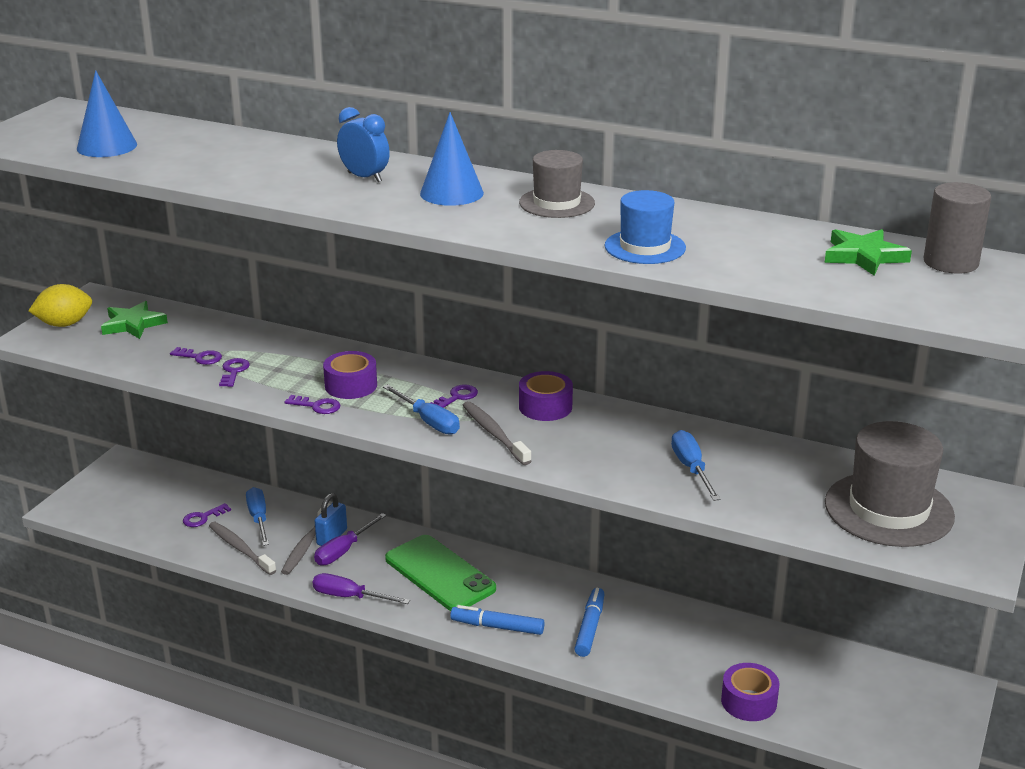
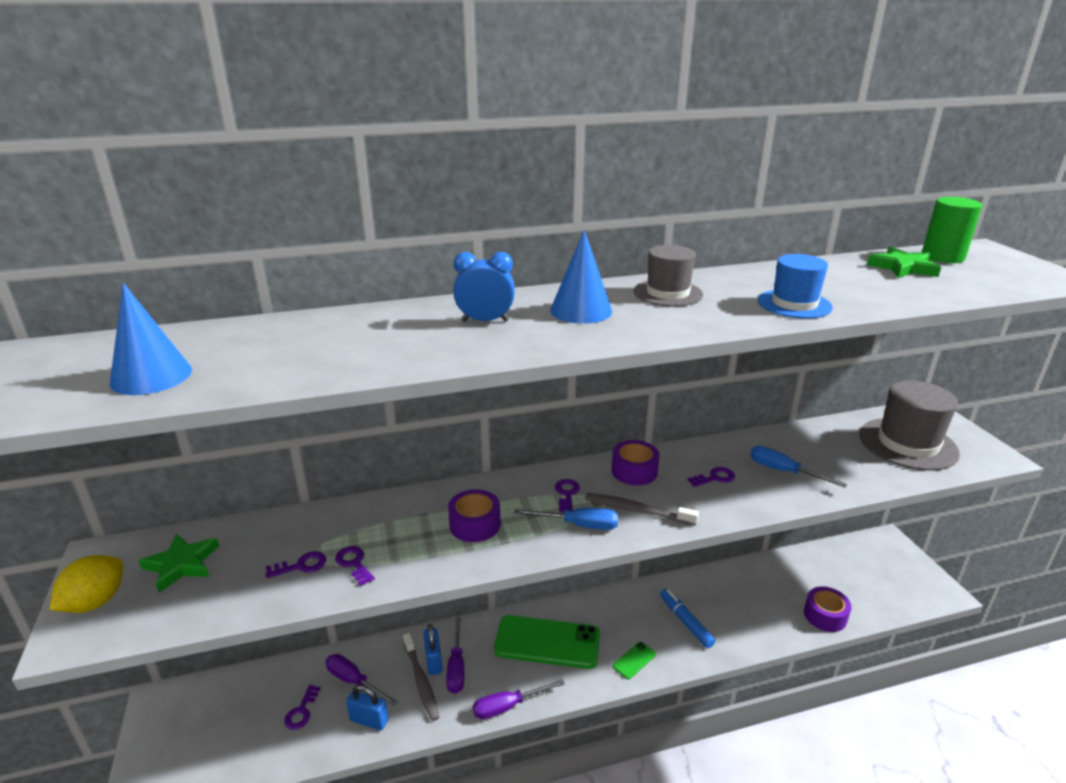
camera: 40 degrees left, 0 degrees up
grey toothbrush [209,522,276,575] -> blue padlock [346,685,389,730]
blue screwdriver [246,487,269,546] -> purple screwdriver [326,654,398,706]
purple key [285,395,340,414] -> purple key moved to [687,467,735,487]
blue marker [450,605,544,635] -> green phone [613,642,656,679]
grey cylinder [923,182,991,274] -> green cylinder [922,197,982,263]

